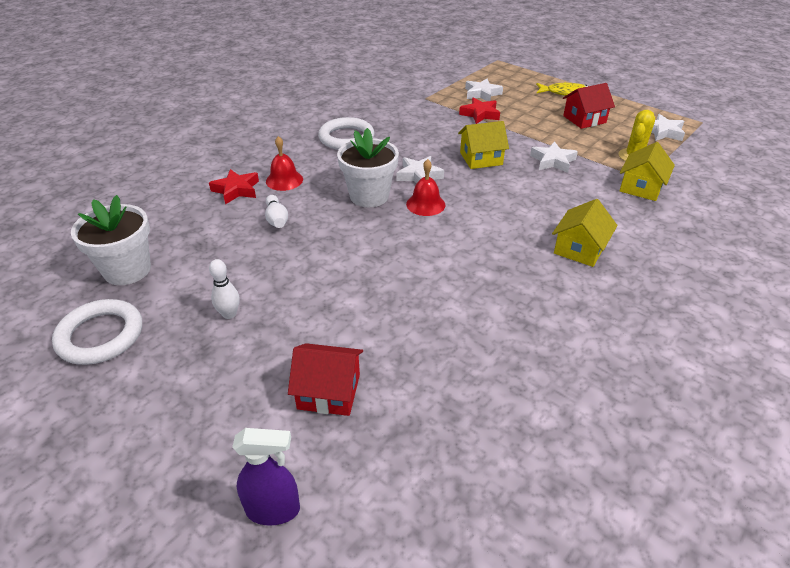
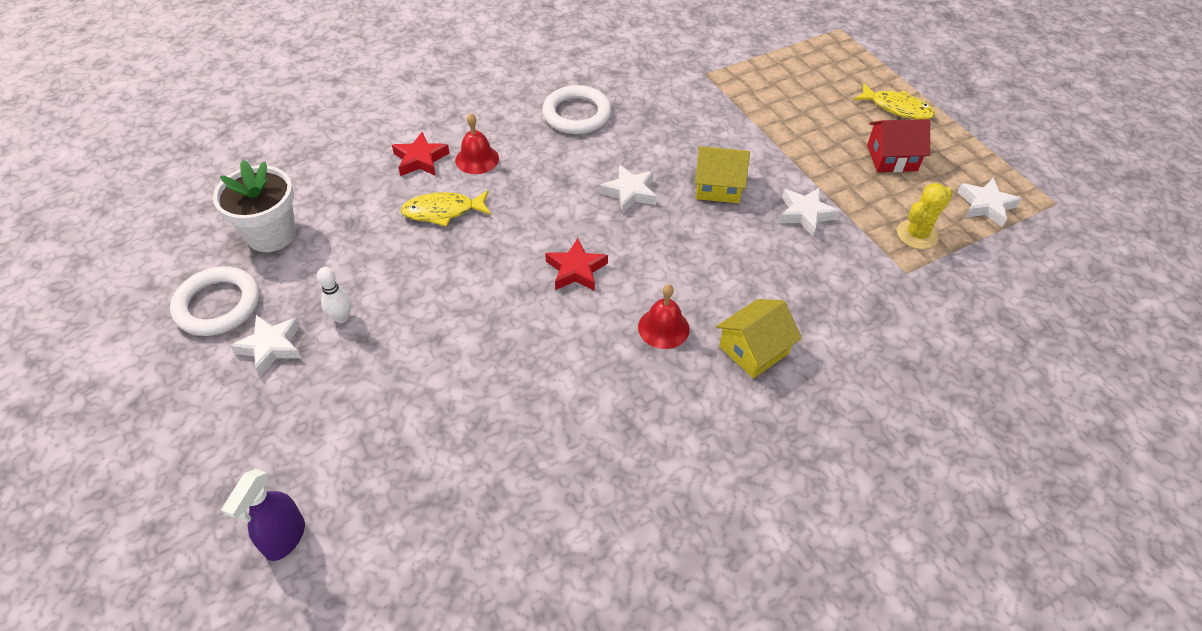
camera: 20 degrees right, 10 degrees up
purple spray bottle [232,428,300,526] -> purple spray bottle turned 90 degrees clockwise [222,469,305,561]
white bowling pin [265,195,288,228] -> yellow fish [400,190,491,227]
red house [288,343,363,416] -> none
white flower pot [337,128,399,207] -> none
red bell [406,159,445,216] -> red bell moved to [638,284,690,349]
red star [459,98,500,124] -> red star moved to [545,238,608,291]
white star [465,79,503,101] -> white star moved to [230,315,301,376]
yellow house [619,142,675,201] -> none

